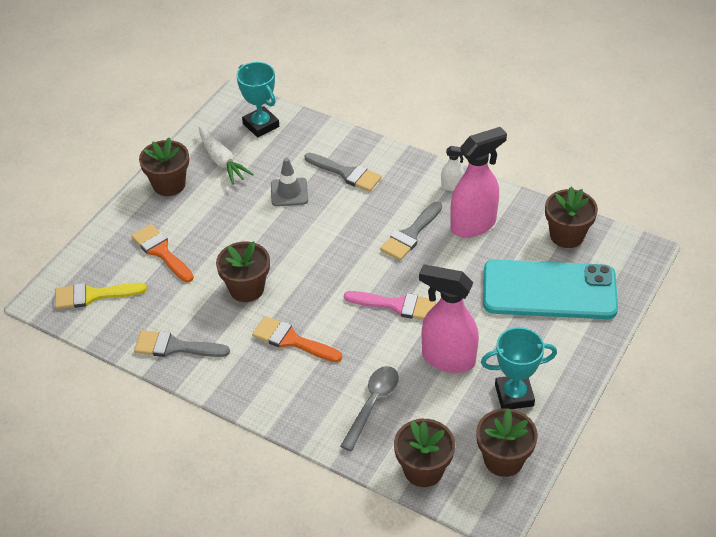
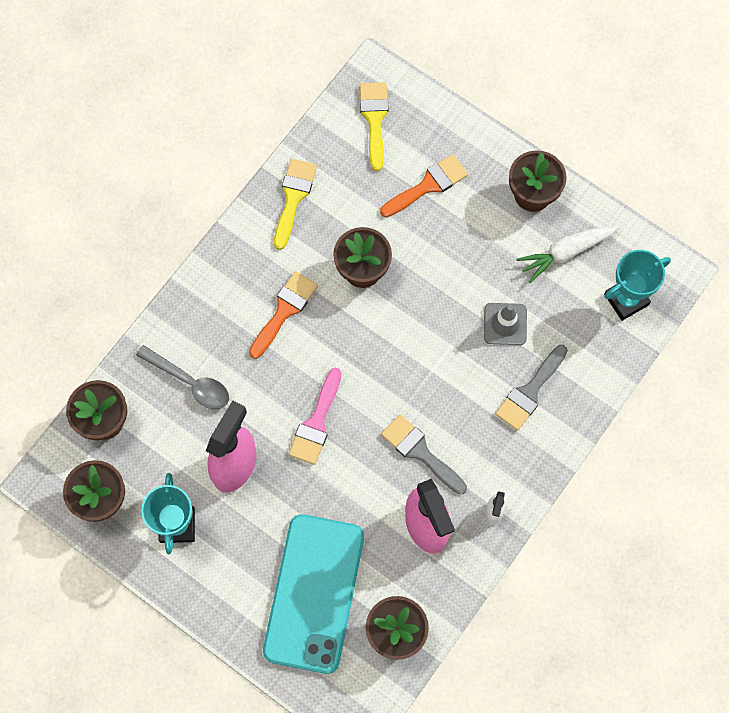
camera: 95 degrees right, 25 degrees up
grey brush [134,330,230,357] -> yellow brush [274,158,317,250]

